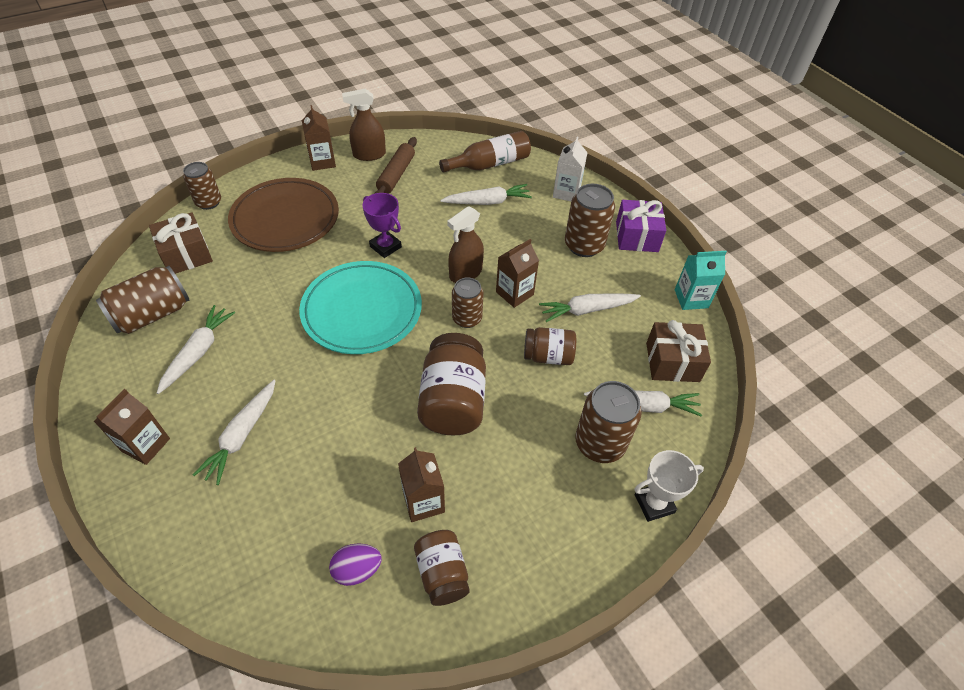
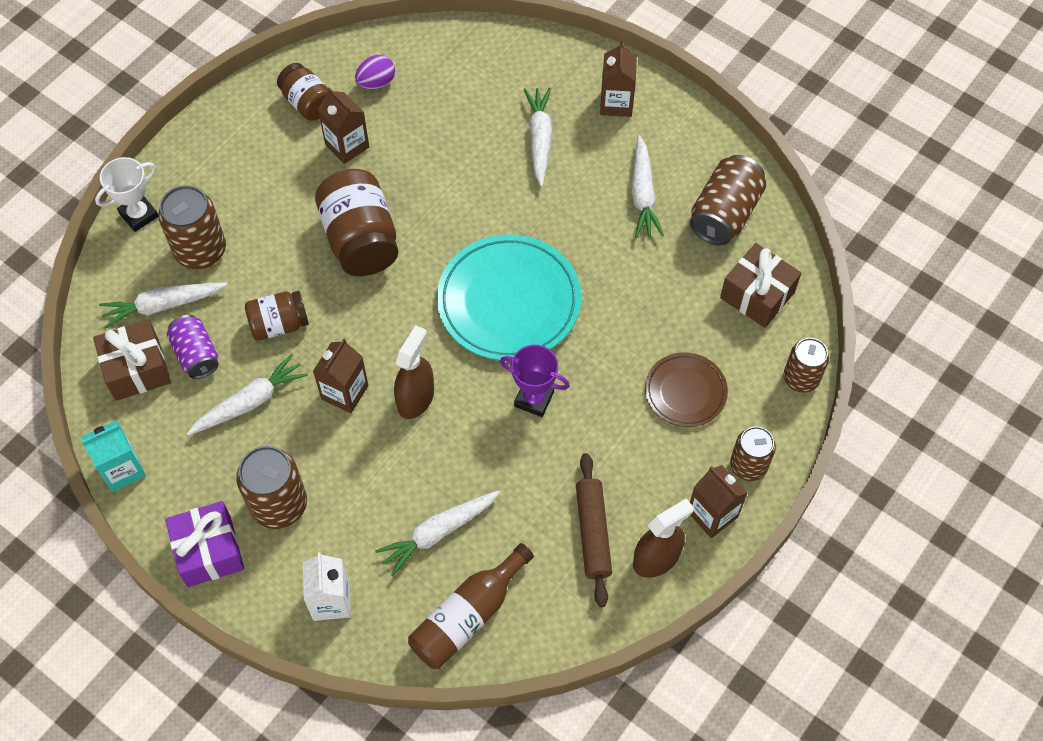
camera: 160 degrees right, 10 degrees up
brown plate [228,178,339,252] -> brown plate [645,352,728,427], size x0.56
brown can [452,277,484,328] -> brown can moved to [730,426,776,481]
none -> purple can [167,315,219,379]

